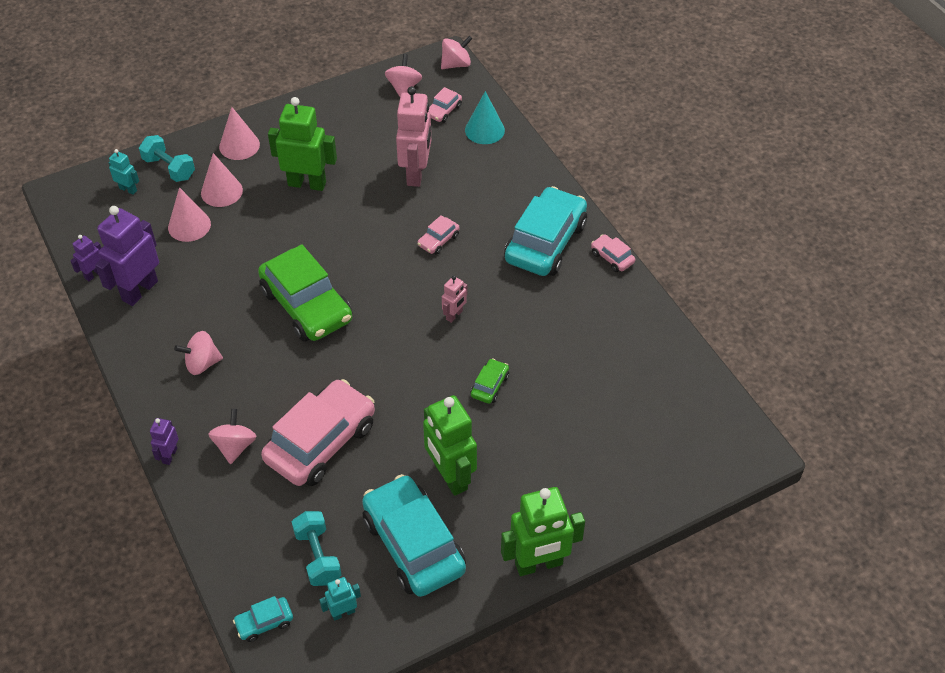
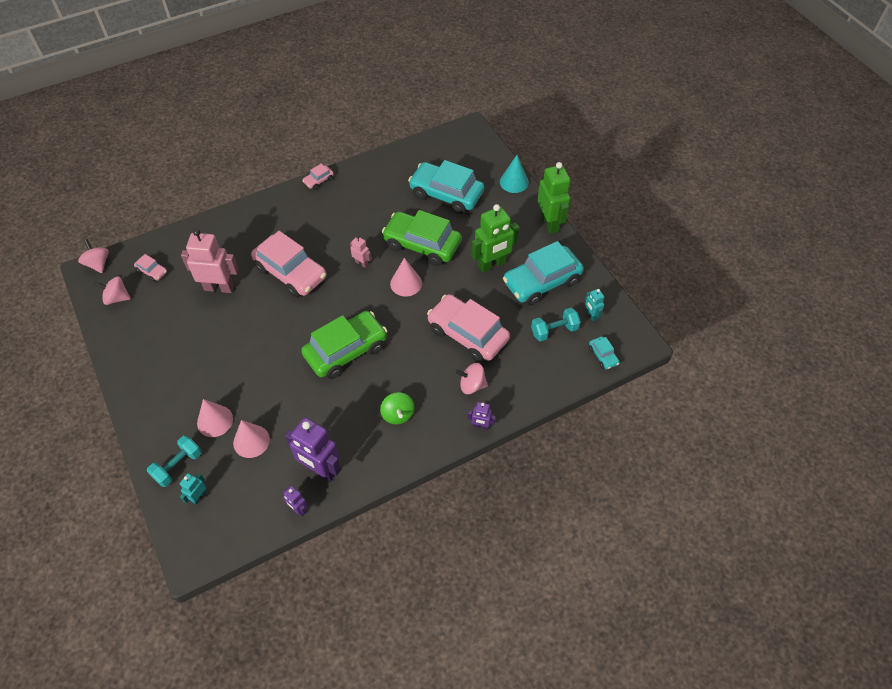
camera: 90 degrees left, 5 degrees up
pink spinning top [174,331,223,375] -> green spinning top [380,392,415,424]
pink cone [219,107,260,160] -> pink cone moved to [390,258,422,297]
green robot [268,97,337,191] -> none
pink car [418,215,460,255] -> pink car [251,231,327,298], size x2.31
turquoise cone [465,91,505,144] -> turquoise cone moved to [500,155,529,193]
green car [470,358,509,404] -> green car [382,210,462,266], size x2.31
turquoise car [504,186,587,276] -> turquoise car moved to [408,160,484,214]

